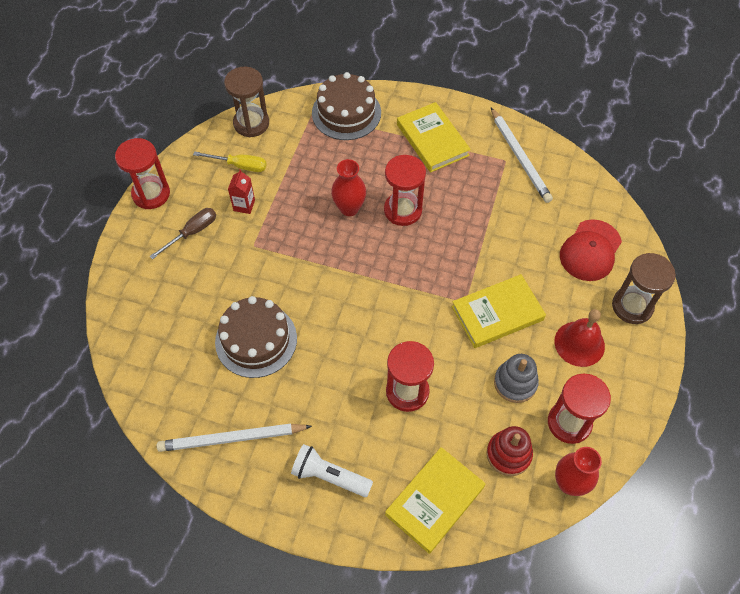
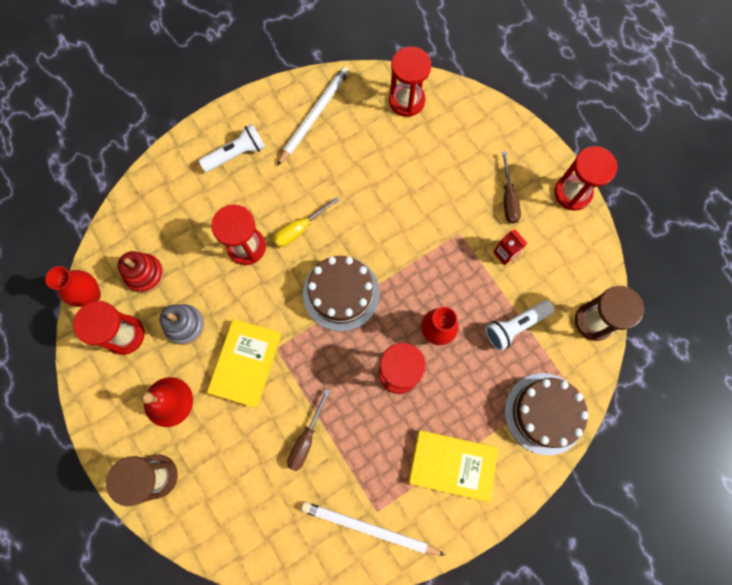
camera: 130 degrees right, 15 degrees up
yellow screwdriver [193,151,266,172] -> yellow screwdriver moved to [273,197,339,247]
brown cake [215,296,297,378] -> brown cake moved to [303,256,380,331]
yellow book [385,447,485,554] -> none
red cap [560,219,622,281] -> none
none -> brown screwdriver [287,389,330,471]
none -> red hourglass [389,47,431,117]
none -> white flashlight [485,300,554,351]

